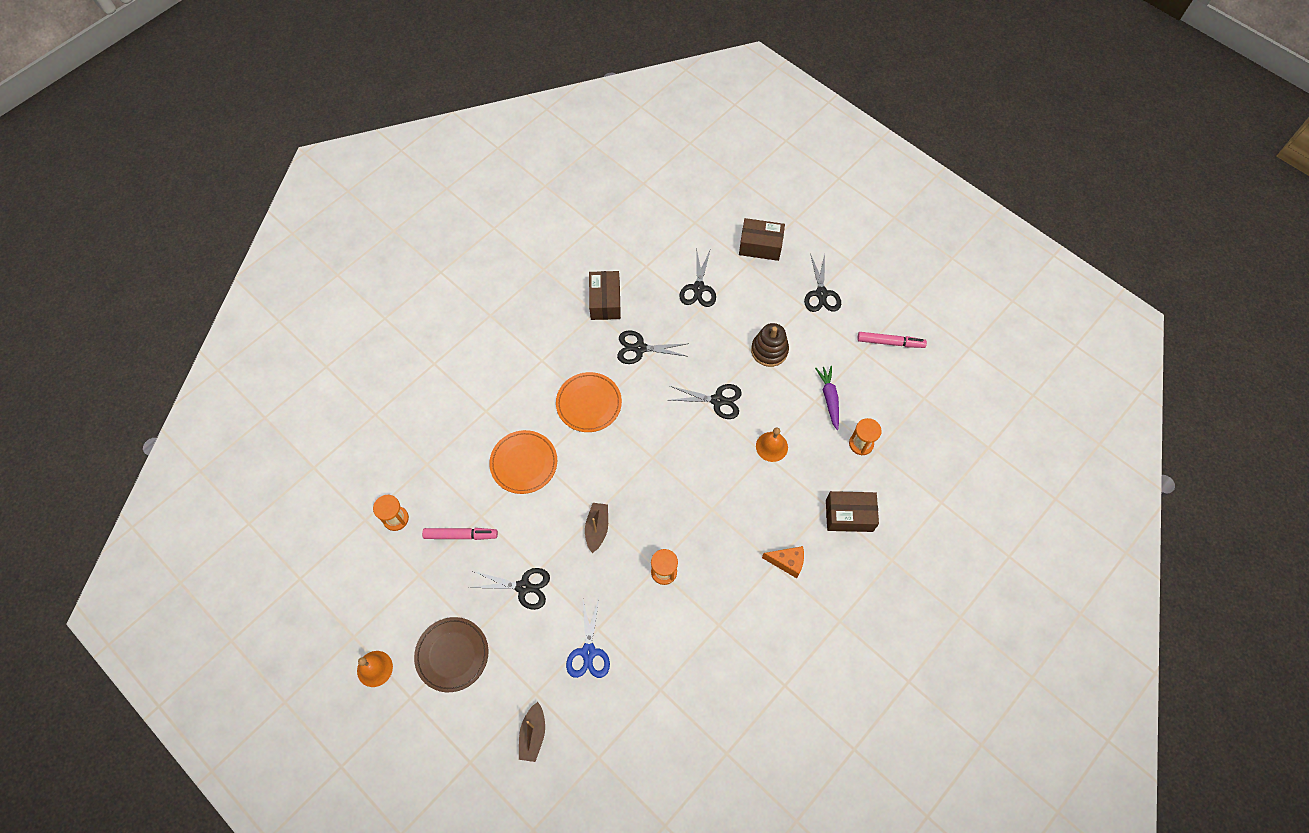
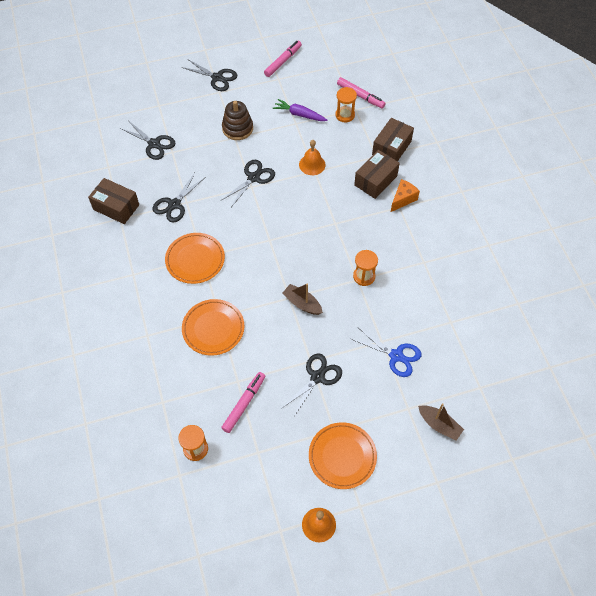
camera: 60 degrees left, 5 degrees down
brown plate [414,617,488,692] -> orange plate [309,422,377,489]
brown box [739,218,785,261] -> brown box moved to [354,150,400,199]
none -> pink marker [337,77,386,109]

